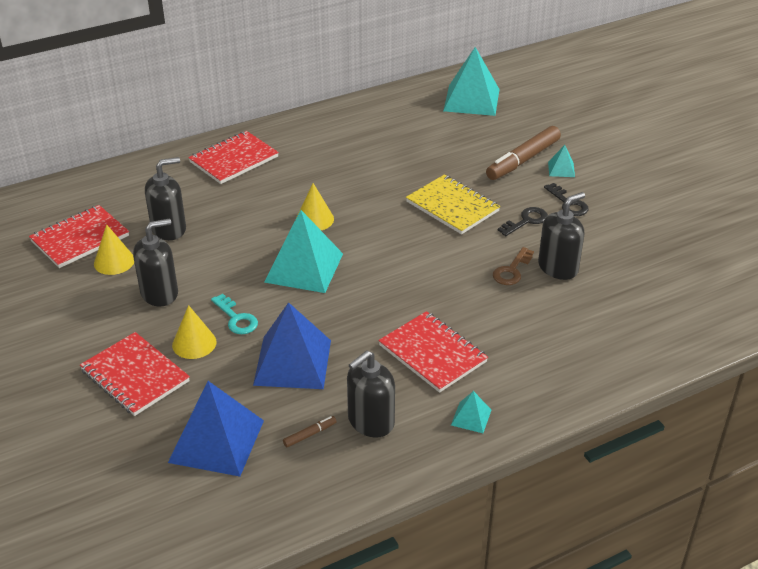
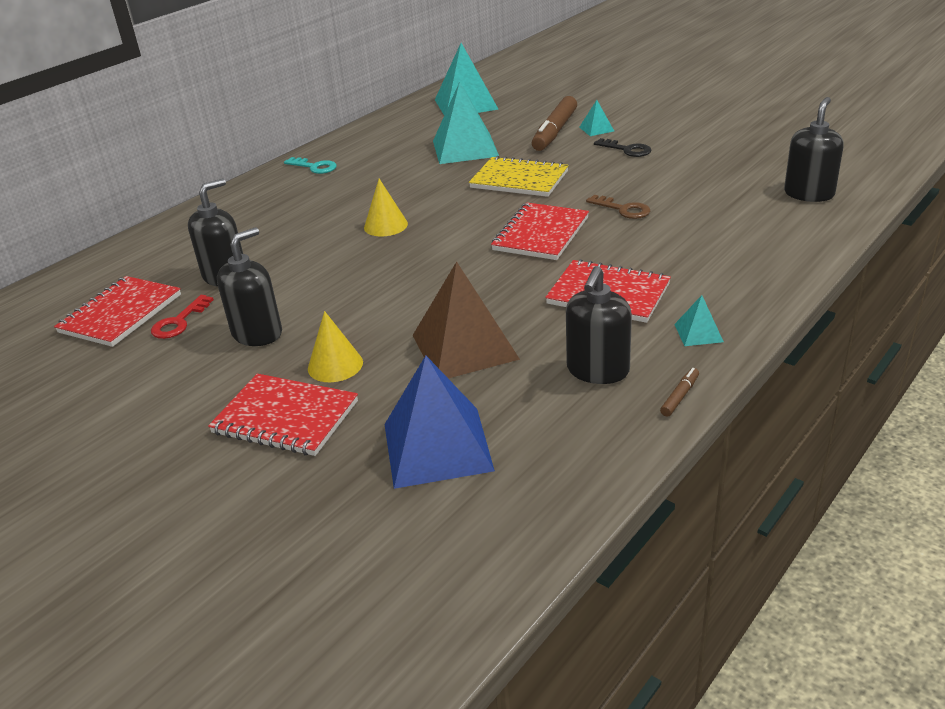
camera: 20 degrees left, 5 degrees down
yellow cone [94,224,134,275] -> red key [151,295,214,339]
red notebook [188,131,279,184] -> red notebook moved to [491,202,589,260]
turquoise key [211,294,258,334] -> turquoise key moved to [284,157,337,174]
blue pyramid [253,302,331,389] -> brown pyramid [412,261,520,378]
turquoise pyramid [264,210,343,293] -> turquoise pyramid moved to [433,82,499,164]
brown marker [283,416,337,448] -> brown marker moved to [660,368,699,417]
brown key [493,247,534,285] -> brown key turned 60 degrees counterclockwise [586,195,650,219]
black key [498,207,548,236] -> none
black soap dispenser [538,192,585,280] -> black soap dispenser moved to [784,97,844,202]

